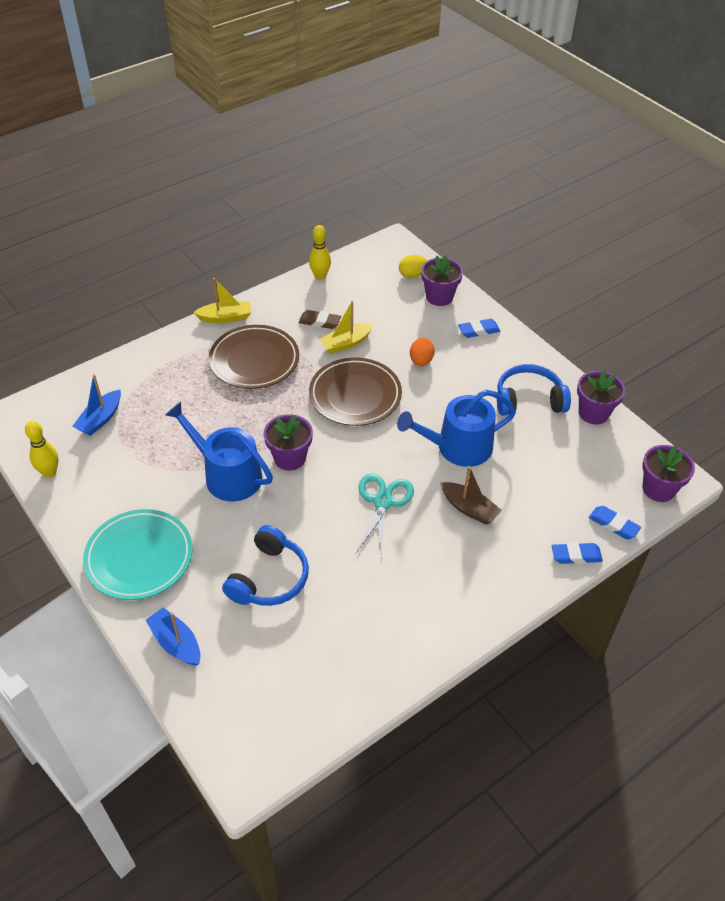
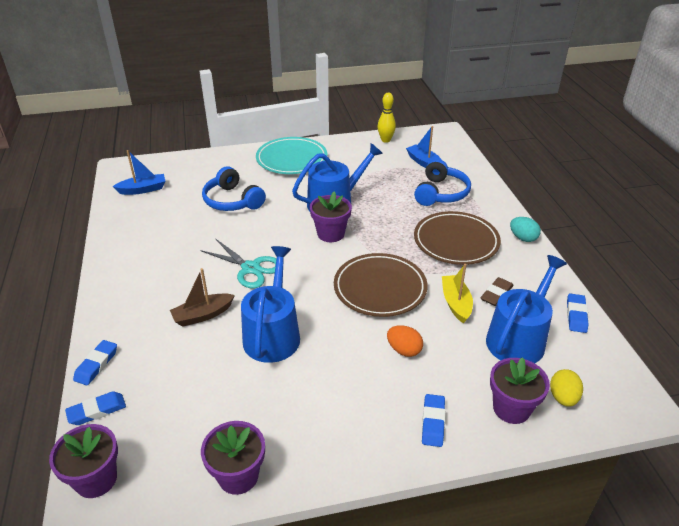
camera: 115 degrees right, 10 degrees down
blue boat [146,607,200,666] -> blue boat moved to [112,150,165,195]
yellow boat [193,278,251,323] -> turquoise egg [510,217,541,242]
yellow bowling pin [309,225,331,280] -> blue eraser [567,294,589,333]
blue headphones [497,364,571,416] -> blue headphones moved to [414,159,471,206]
none -> blue watering can [486,255,567,363]

